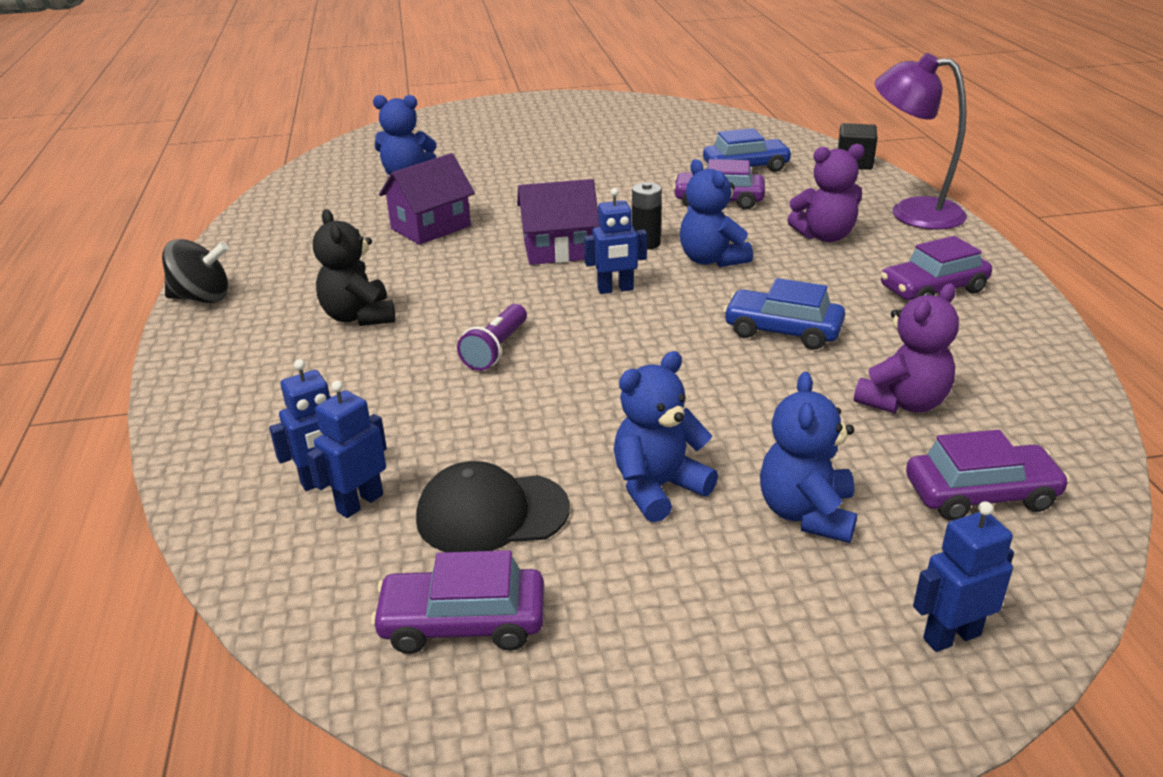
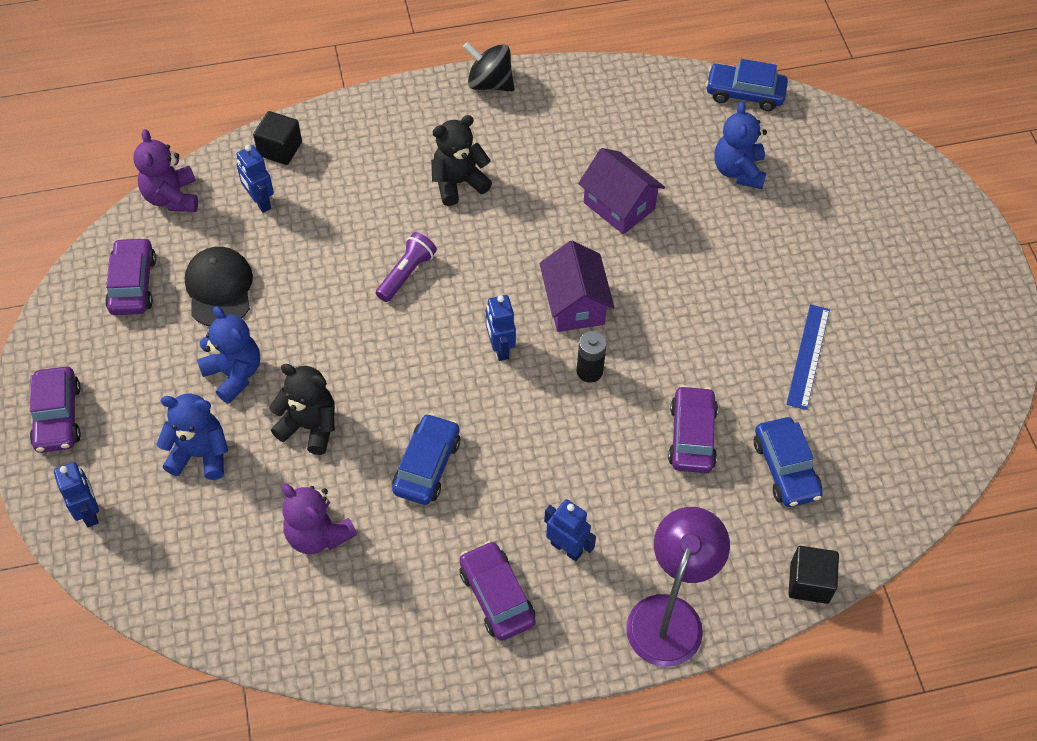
camera: 85 degrees right, 25 degrees up
black spinning top [162,239,229,303] -> black spinning top turned 120 degrees clockwise [463,42,515,91]
blue robot [307,380,387,518] -> blue robot moved to [544,499,596,561]
purple flashlight [457,304,527,371] -> purple flashlight turned 105 degrees clockwise [376,232,437,302]
blue teddy bear [680,159,753,267] -> none
purple teddy bear [787,144,865,242] -> purple teddy bear moved to [133,129,198,212]
purple car [906,430,1070,521] -> purple car moved to [30,366,81,453]
none -> black cube [253,111,302,165]
none -> black teddy bear [269,364,335,455]
none -> blue car [706,59,788,111]
none -> blue ruler [786,304,830,410]

